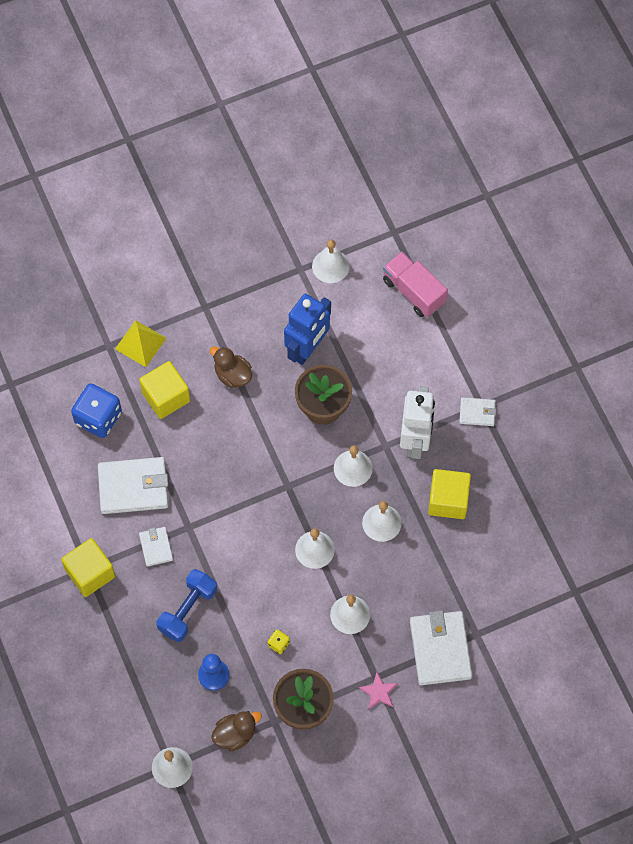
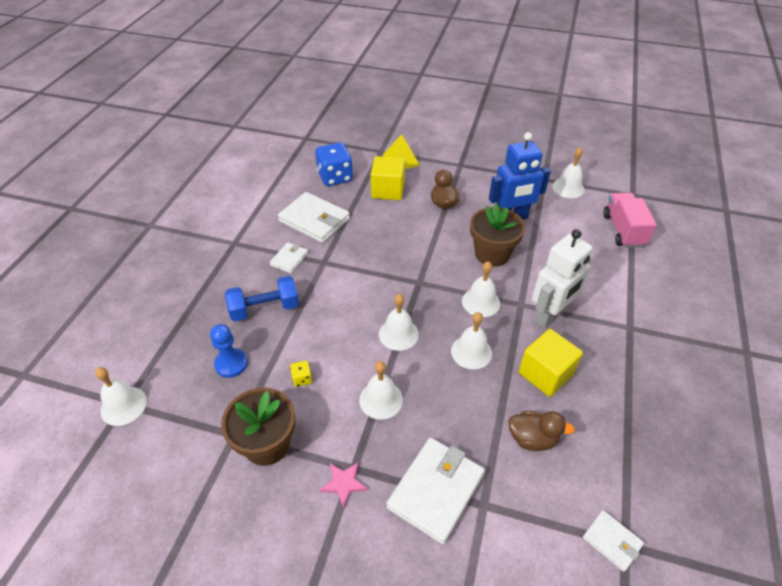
camera: 40 degrees right, 20 degrees down
yellow cube [61,538,115,597] -> none
brown duck [211,711,262,751] -> brown duck moved to [508,411,575,451]
white wallet [459,397,496,426] -> white wallet moved to [583,510,644,572]

